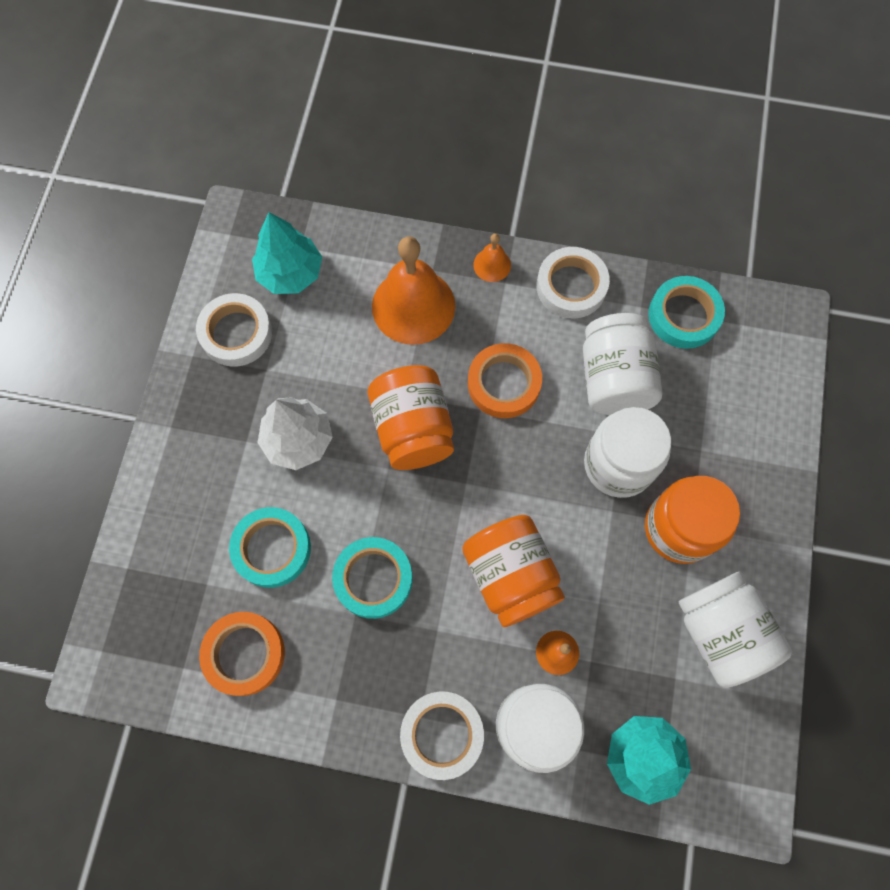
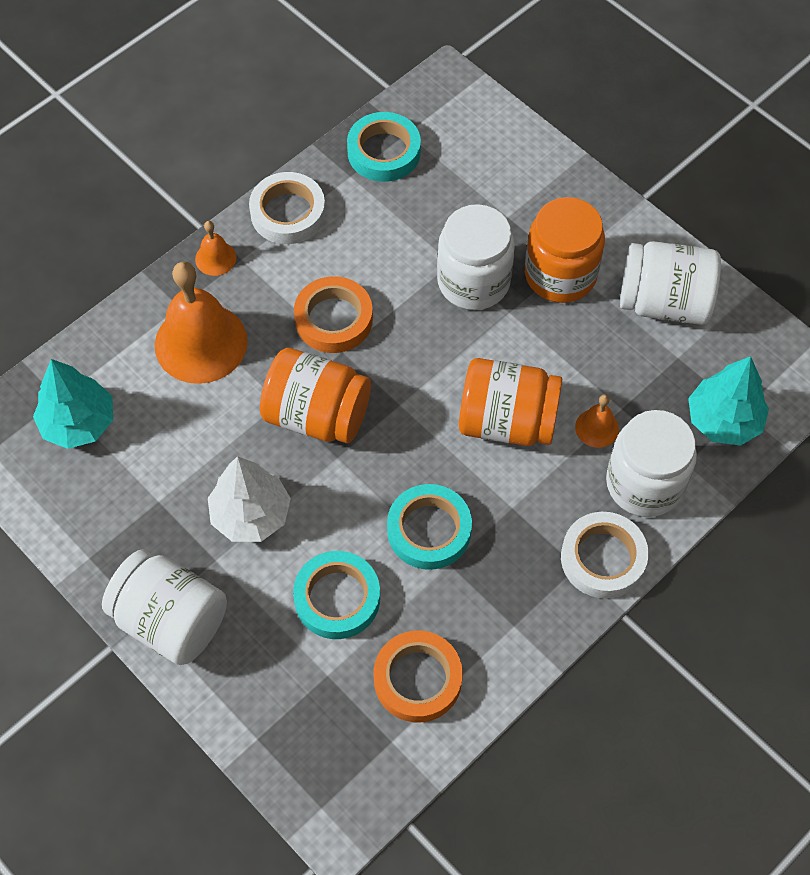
camera: 55 degrees left, 10 degrees down
white tape [196,293,272,367] -> none
white jar [583,313,662,415] -> white jar moved to [102,549,227,665]

